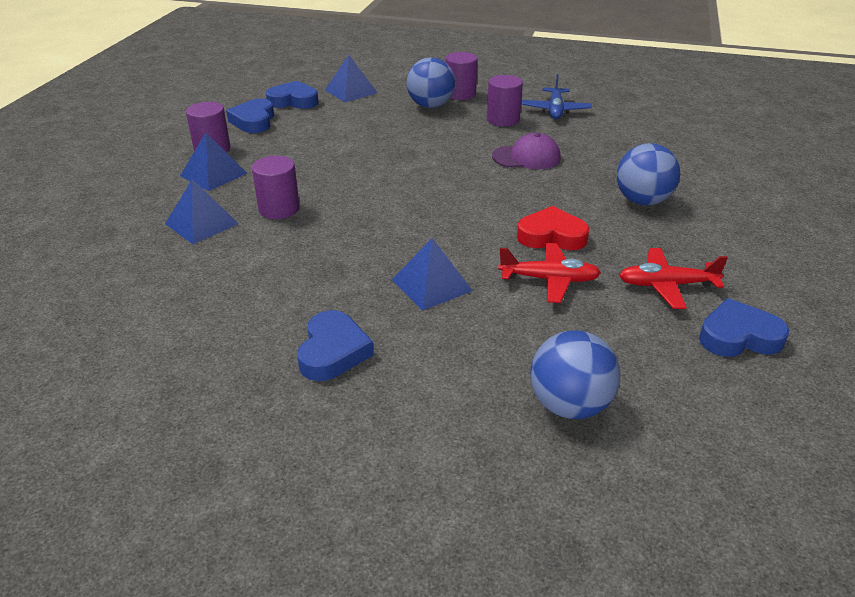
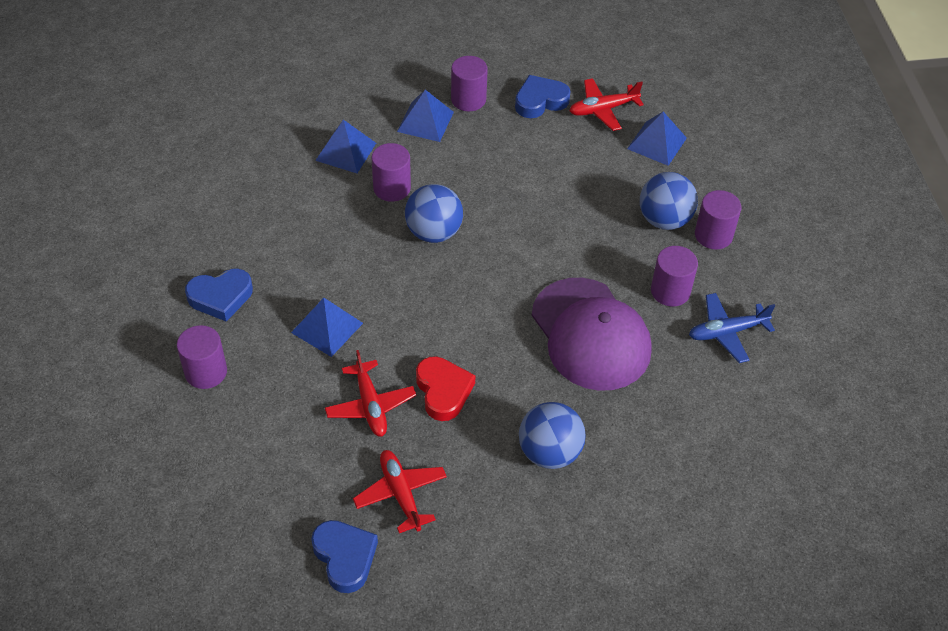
camera: 65 degrees right, 15 degrees up
blue heart [266,81,319,109] -> red plane [569,78,644,131]
purple cap [492,133,561,169] -> purple cap [532,278,652,391], size x1.82
blue ball [531,330,620,419] -> blue ball moved to [405,184,463,243]
none -> purple cylinder [177,325,227,389]

